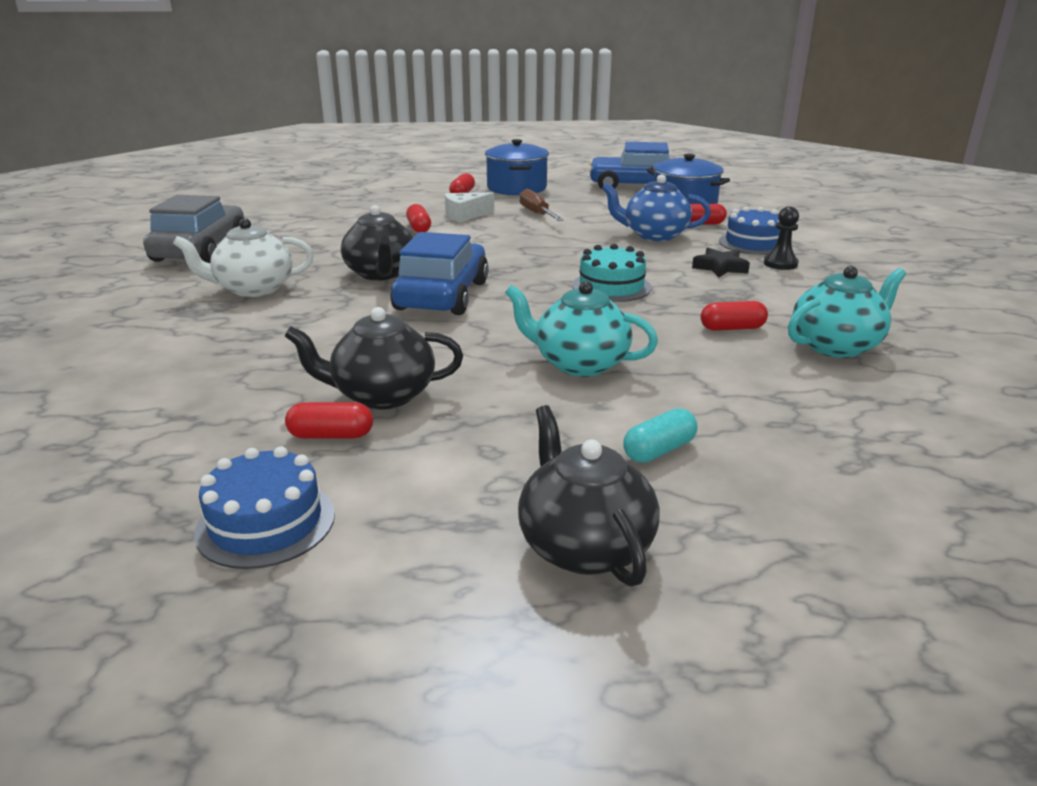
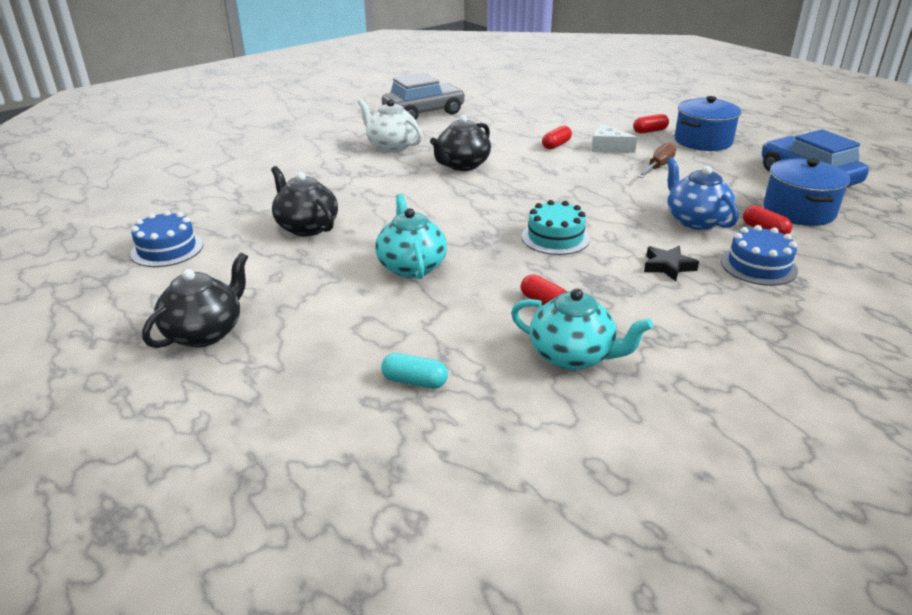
camera: 55 degrees right, 5 degrees up
red capsule [285,402,373,439] -> none
blue car [390,232,489,315] -> none
turquoise capsule [623,408,698,463] -> turquoise capsule moved to [381,353,448,389]
black pawn [764,206,799,270] -> none

